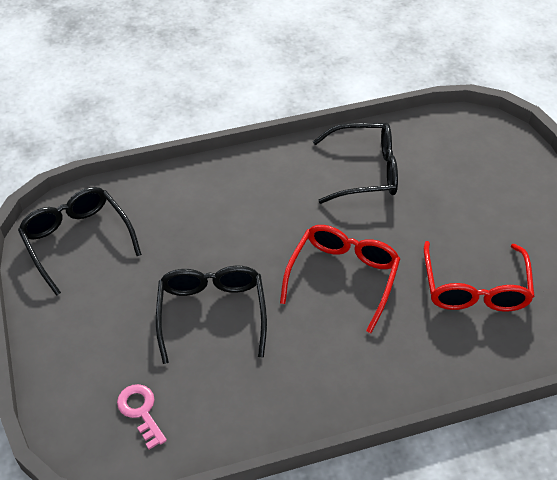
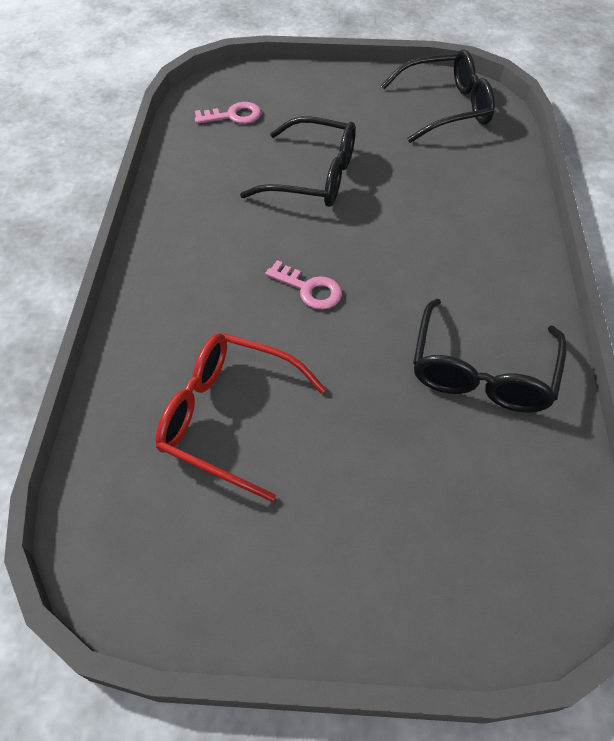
camera: 110 degrees right, 5 degrees up
red glasses [280,225,400,333] -> pink key [265,260,342,310]

